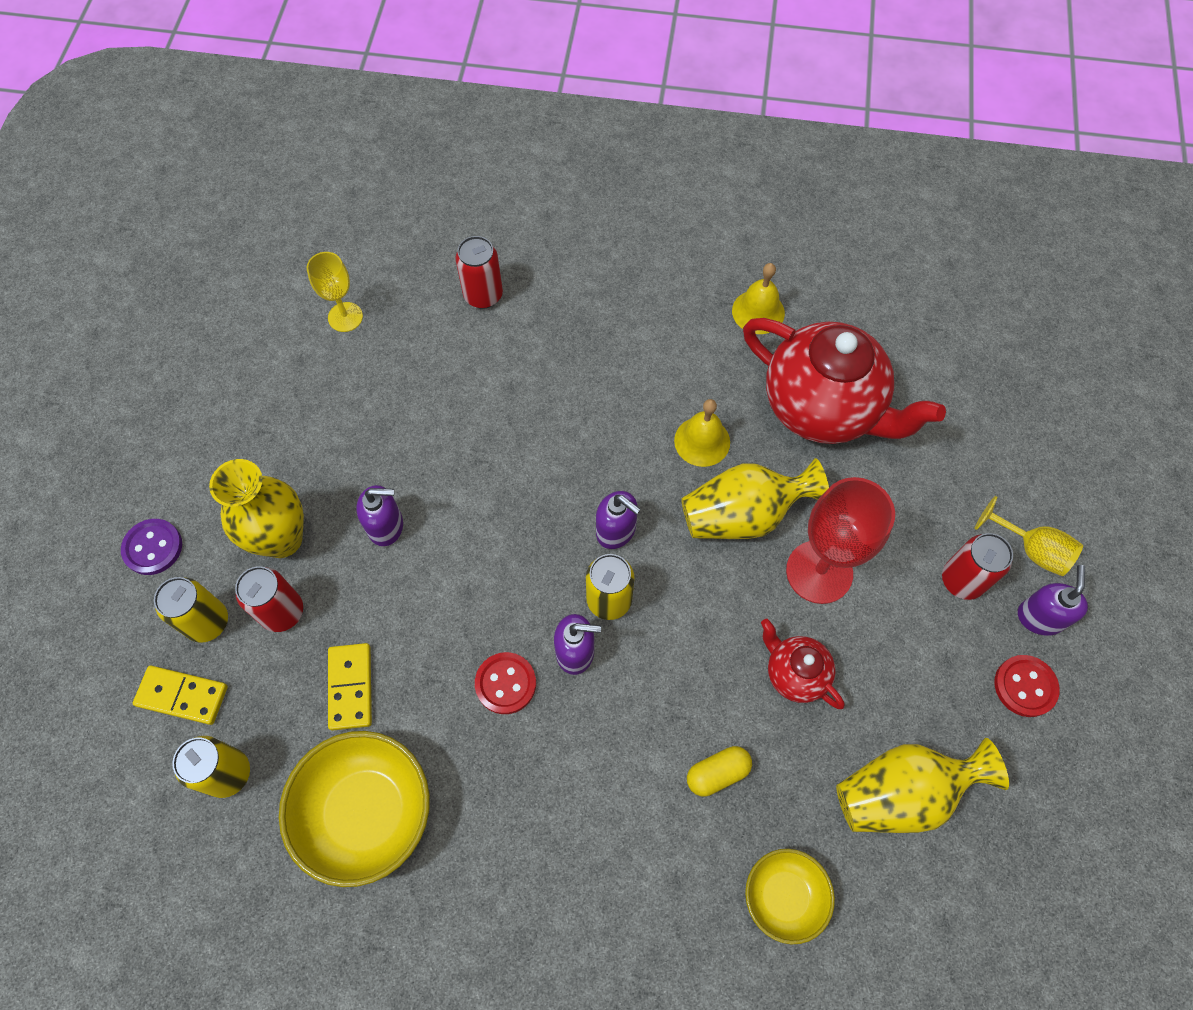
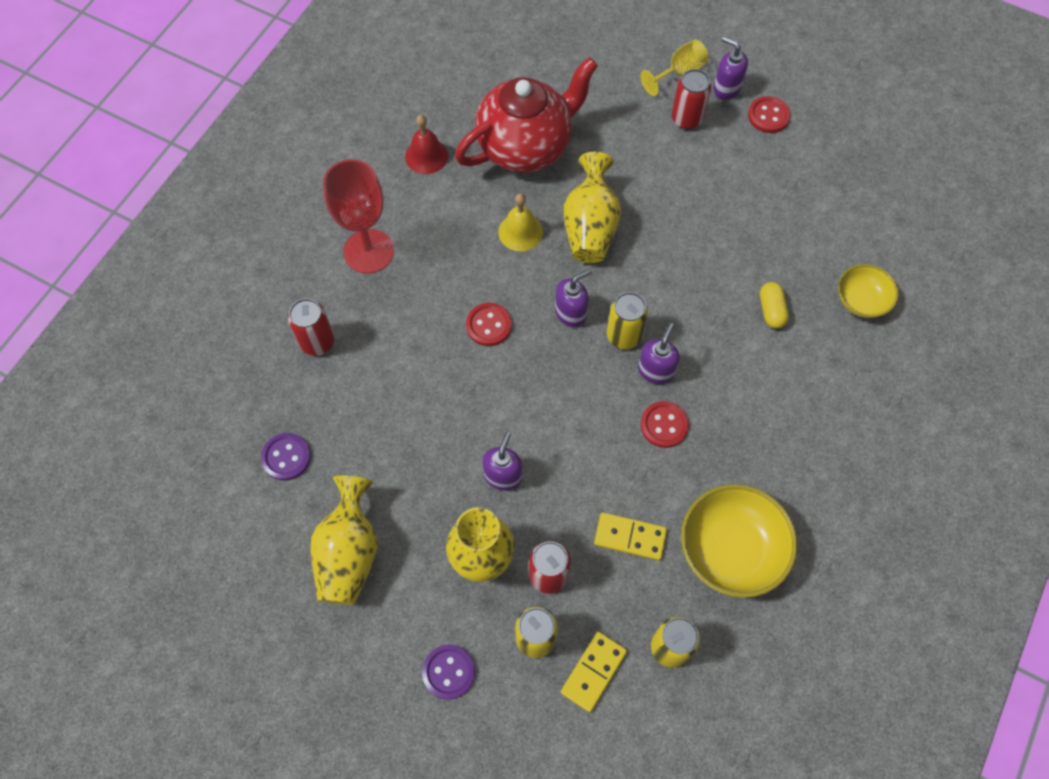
camera: 70 degrees left, 0 degrees up
yellow goblet [307,252,363,332] -> purple button [261,433,311,481]
yellow bell [732,263,785,334] -> red bell [405,115,448,174]
red teapot [761,619,845,709] -> none
red goblet [786,477,895,604] -> red goblet moved to [323,159,394,274]
yellow vase [836,738,1009,833] -> yellow vase moved to [310,475,378,605]
none -> red button [466,303,512,346]

